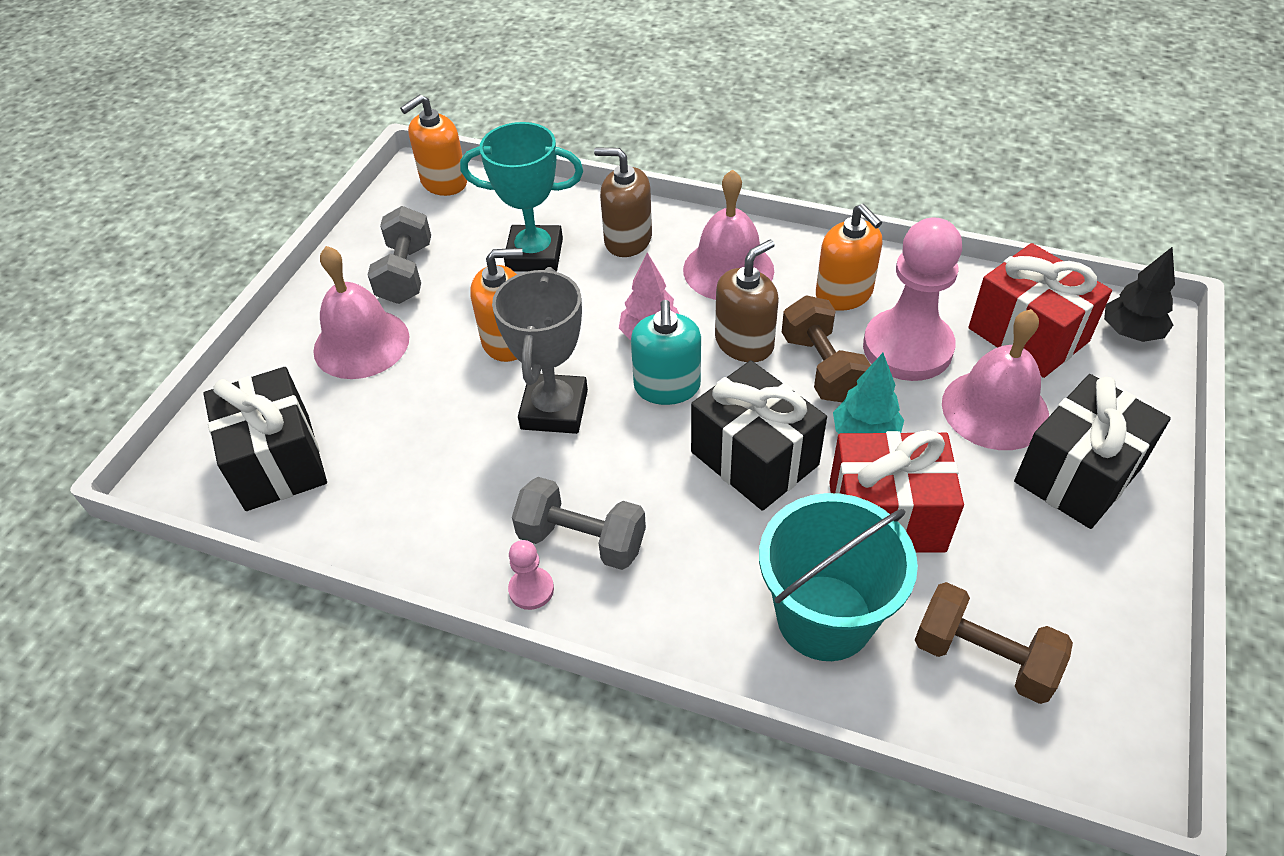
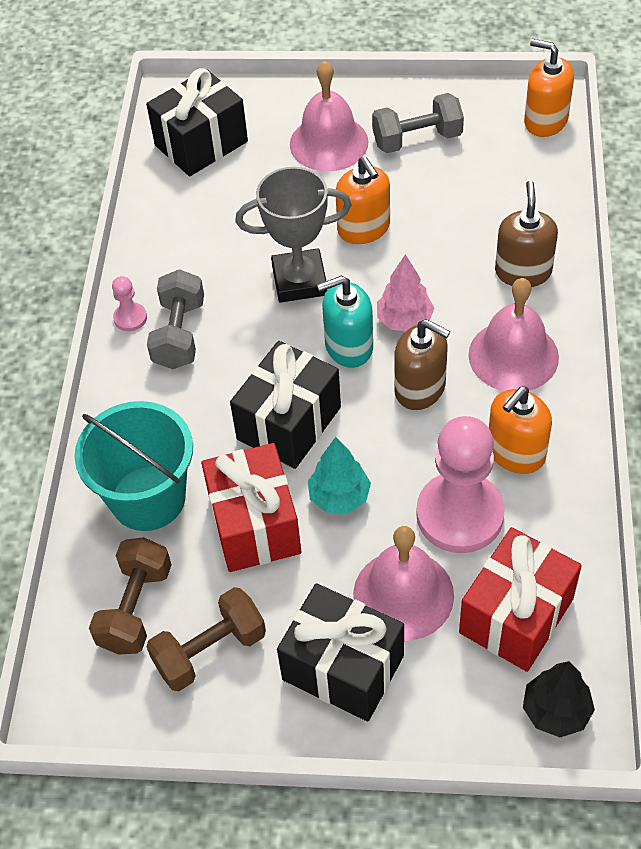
camera: 75 degrees right, 5 degrees up
turquoise trophy [460,122,583,272] -> none
brown dumbbell [782,296,871,402] -> brown dumbbell moved to [146,587,266,691]

